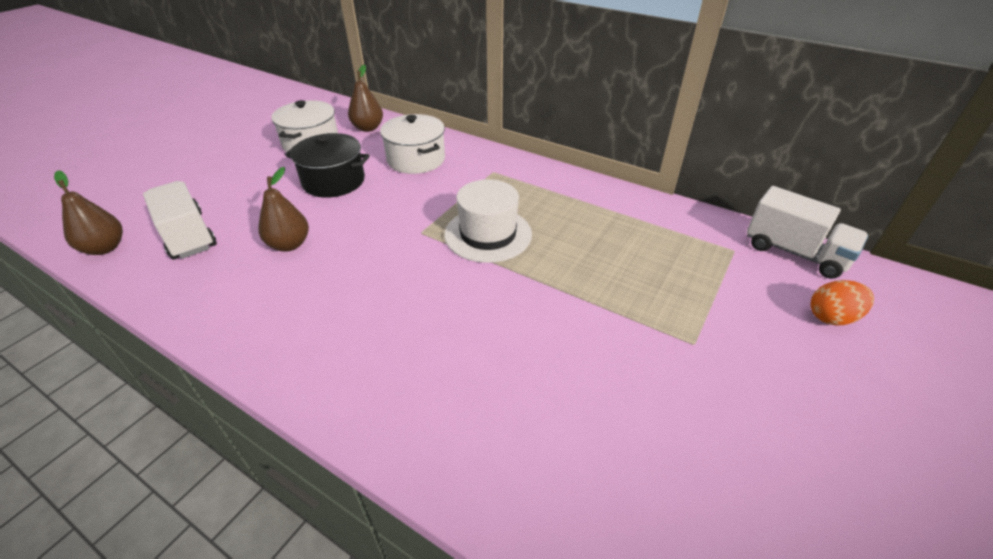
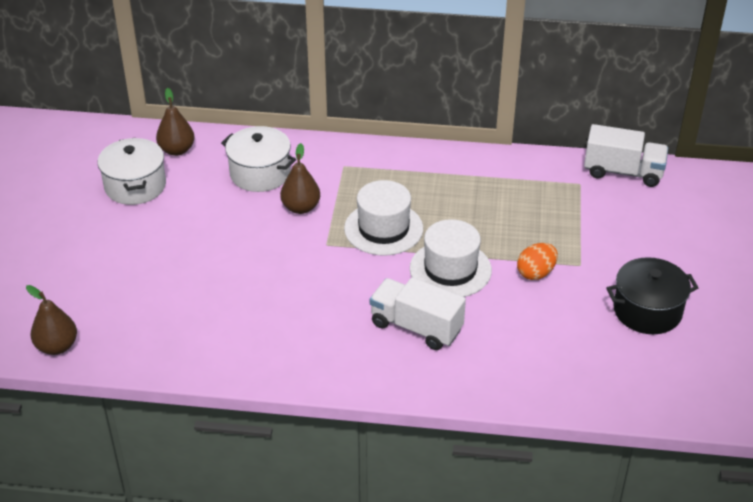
camera: 25 degrees left, 0 degrees up
white truck [143,181,217,260] -> white truck moved to [370,277,466,350]
brown pear [258,167,309,252] -> brown pear moved to [280,143,320,214]
black pot [285,133,370,198] -> black pot moved to [606,257,698,334]
orange egg [811,280,874,326] -> orange egg moved to [517,243,558,280]
none -> white hat [410,219,492,297]

